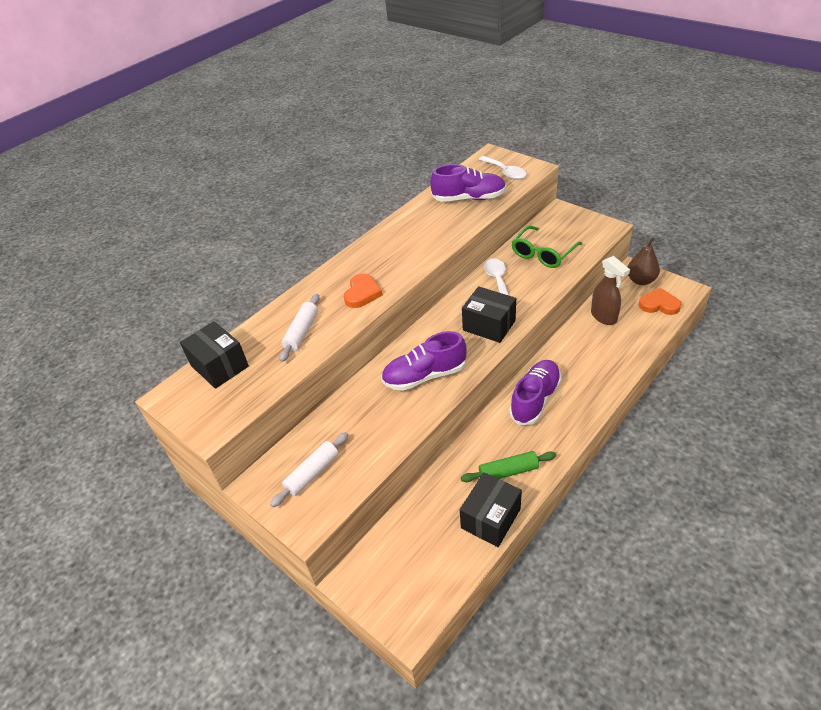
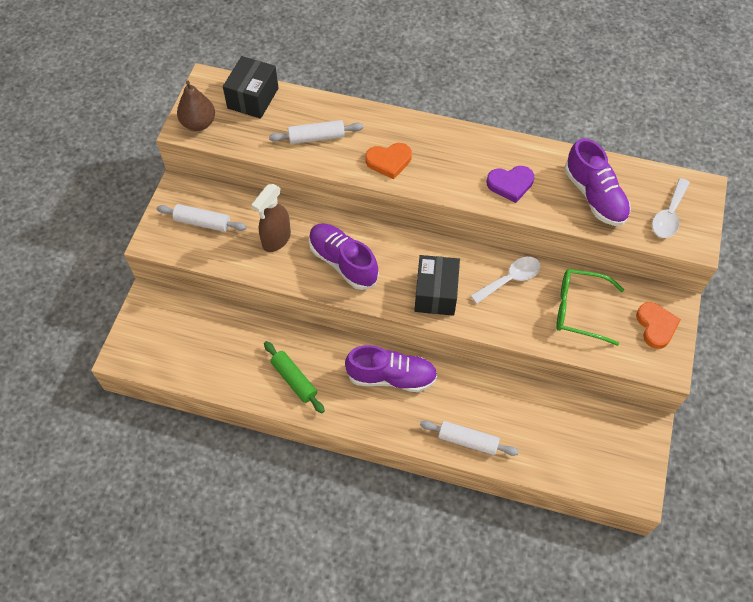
camera: 60 degrees right, 15 degrees up
black box [460,472,522,547] -> none
brown spray bottle [591,256,630,325] -> brown spray bottle moved to [252,184,291,252]
brown pear [628,237,660,285] -> brown pear moved to [177,81,215,131]
orange heart [639,288,681,315] -> orange heart moved to [636,302,681,349]
none -> white rolling pin [420,420,519,456]
none -> purple heart [487,166,534,203]

